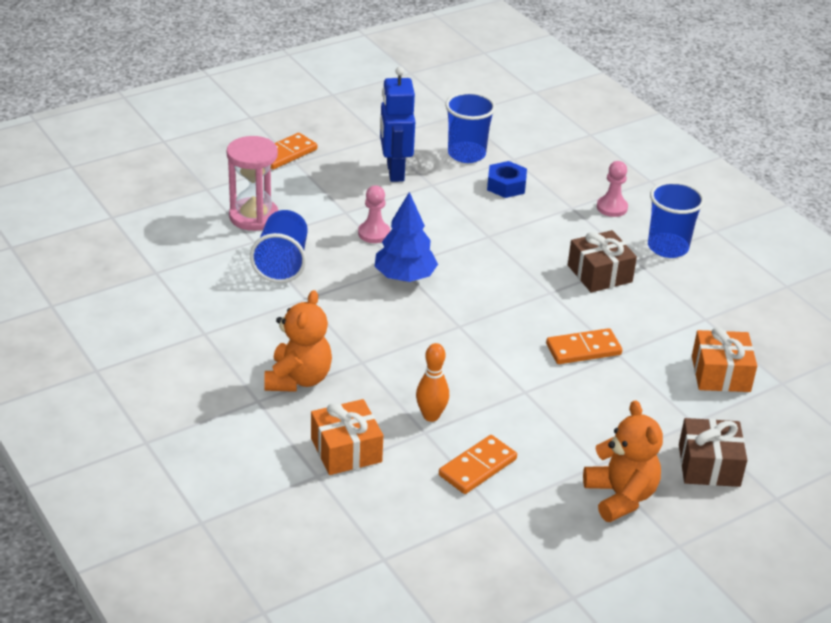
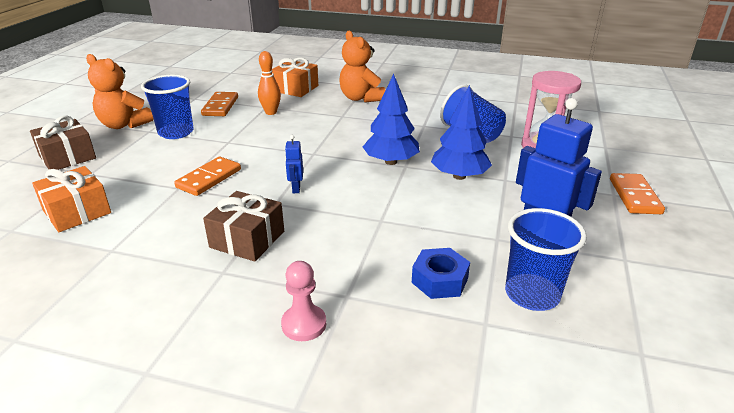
camera: 140 degrees right, 5 degrees down
pink pawn [358,185,390,243] -> blue tree [431,85,492,180]
blue cup [648,181,705,258] -> blue cup moved to [141,75,194,139]
none -> blue robot [285,135,303,193]

